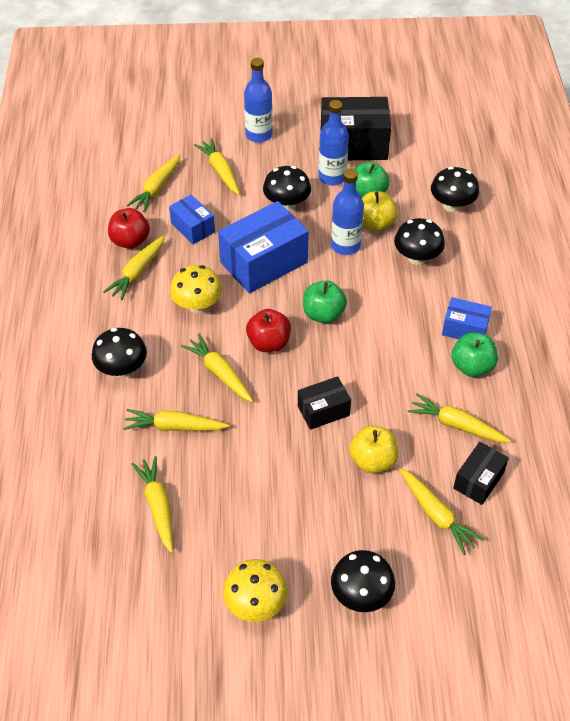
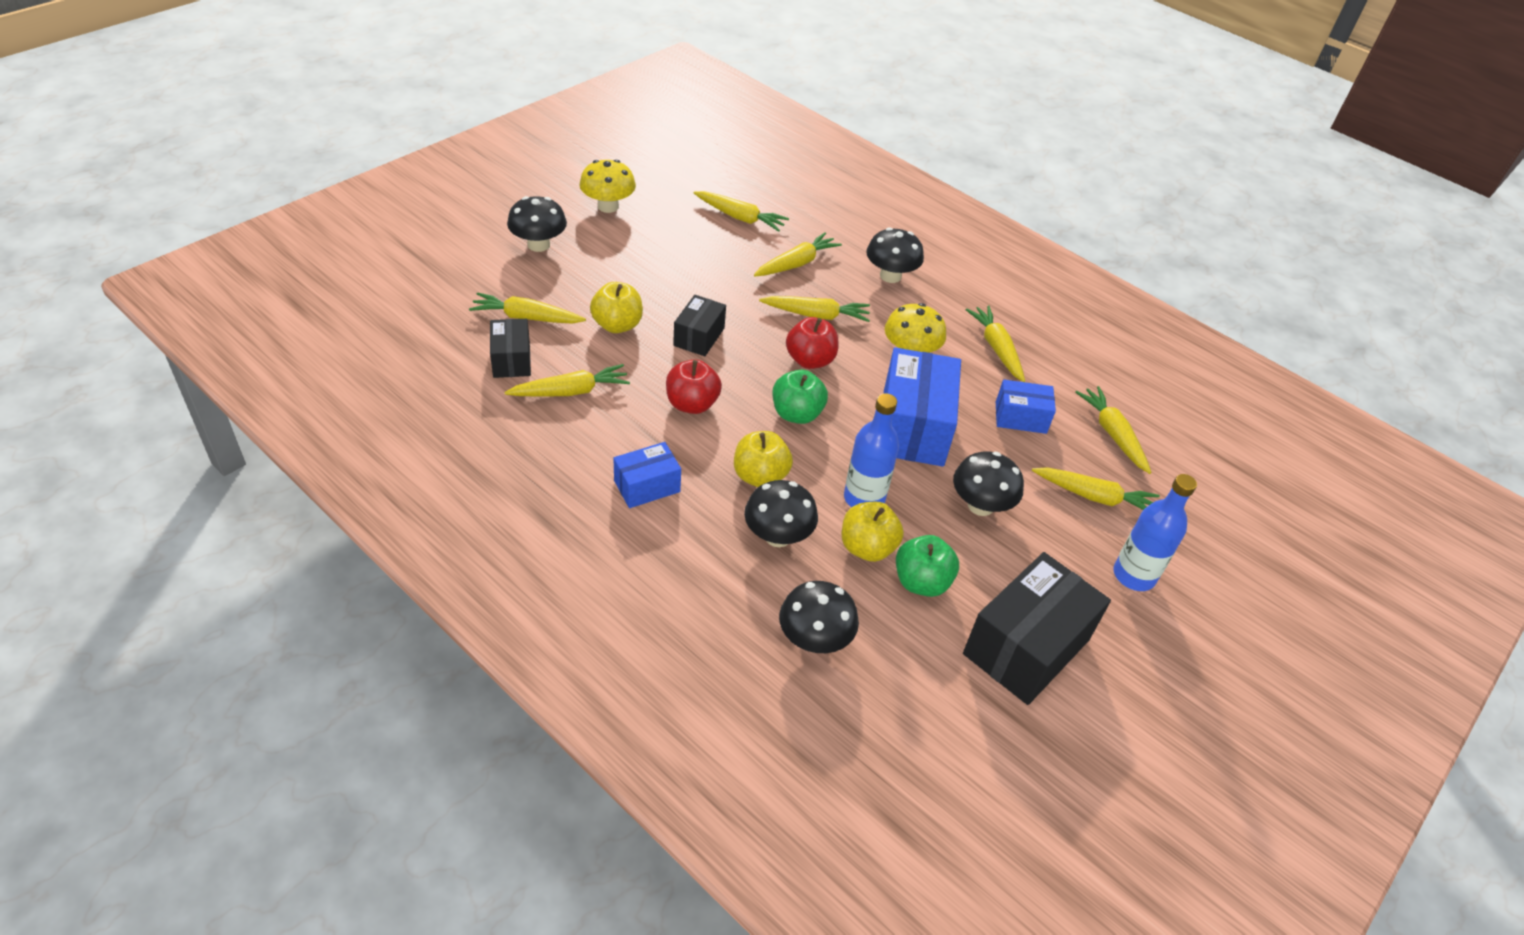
camera: 130 degrees right, 5 degrees down
red apple [108,208,150,249] -> red apple moved to [666,359,722,414]
blue bottle [318,100,349,185] -> none
green apple [451,332,498,377] -> none
none -> yellow apple [734,431,793,487]

